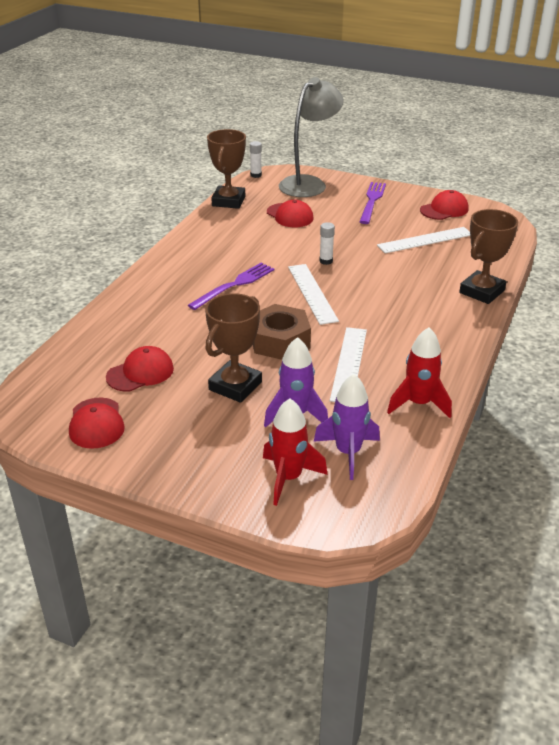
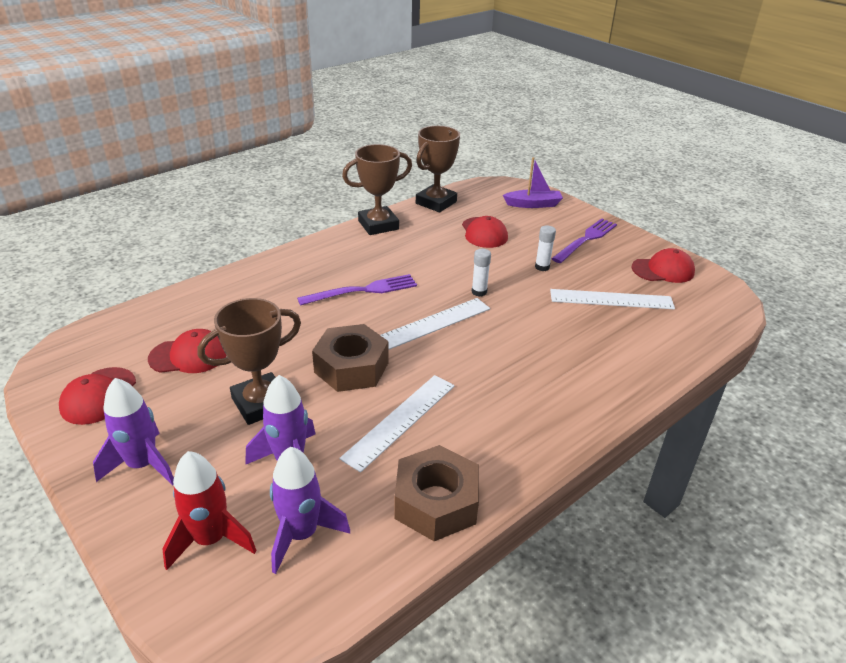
camera: 25 degrees right, 0 degrees up
white glue stick [250,141,262,178] -> white glue stick moved to [535,225,556,271]
grey lamp [279,77,344,197] -> purple boat [503,157,563,208]
white ruler [288,264,339,325] -> white ruler turned 45 degrees clockwise [380,298,490,350]
red rocket [387,327,452,418] -> brown nut [395,445,479,541]
brown trophy [459,209,518,304] -> brown trophy moved to [342,144,412,235]
none -> purple rocket [93,378,174,486]

